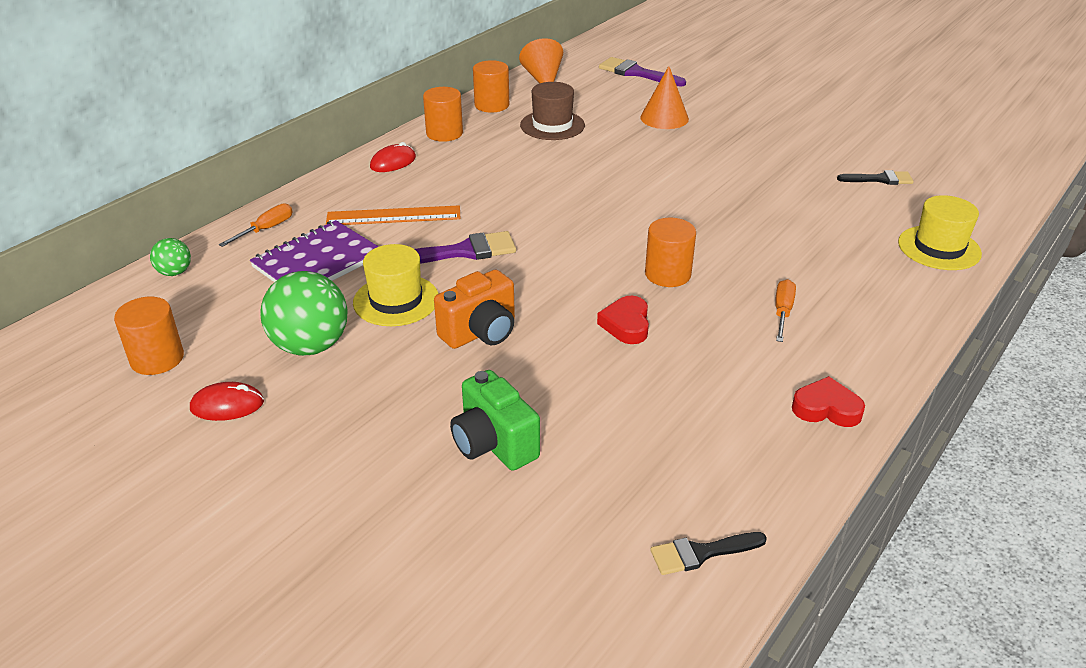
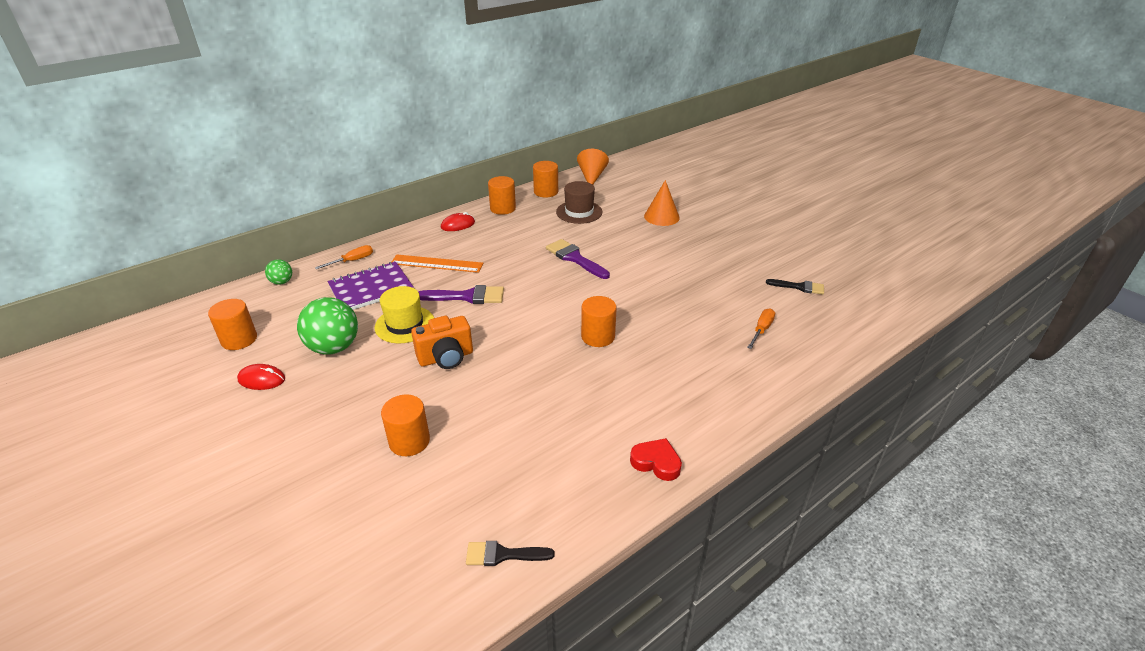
camera: 15 degrees right, 0 degrees up
green camera [450,370,540,471] -> orange cylinder [381,394,430,456]
red heart [597,296,649,344] -> none
purple brush [599,57,686,87] -> purple brush moved to [546,239,610,279]
orange screwdriver [775,279,796,342] -> orange screwdriver moved to [747,308,775,349]
yellow hat [898,195,982,270] -> none

